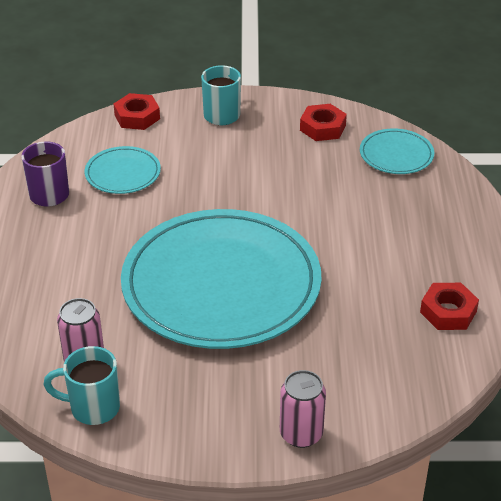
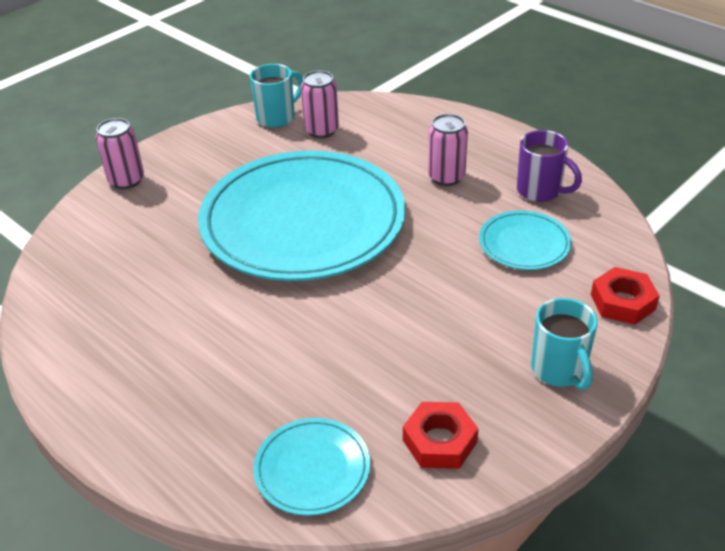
camera: 135 degrees right, 0 degrees up
red nut [420,283,479,330] -> none
none -> pink can [428,114,468,186]

